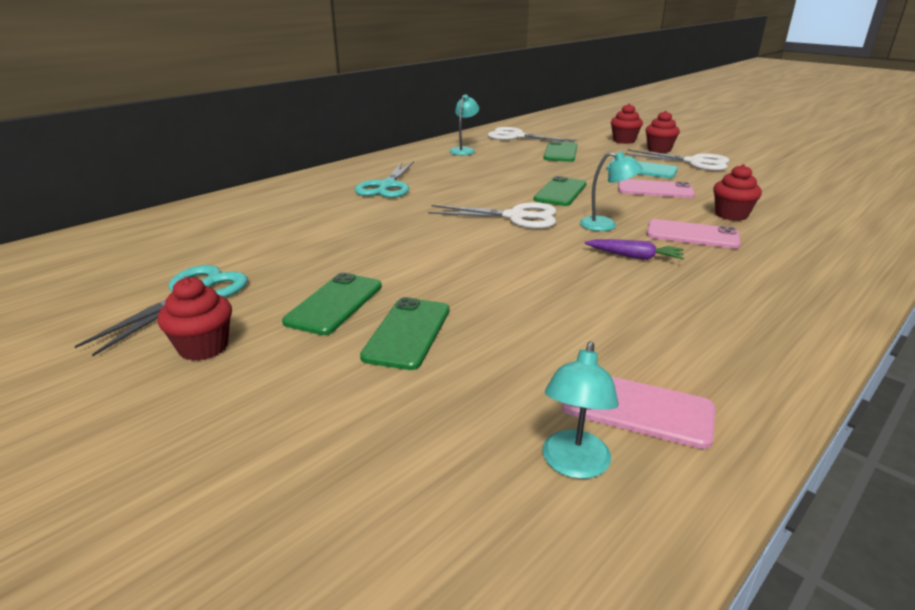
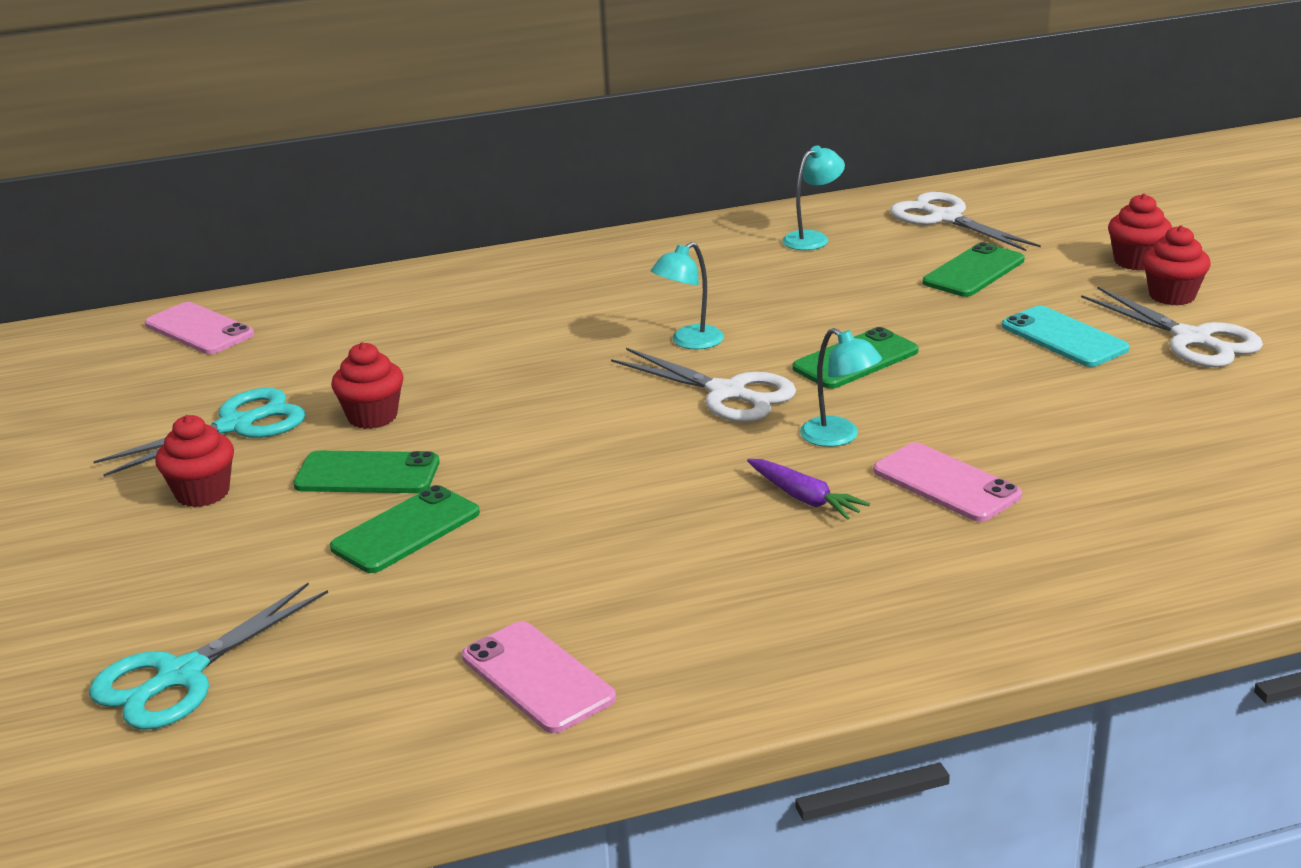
camera: 30 degrees right, 0 degrees up
green phone [282,273,382,335] -> green phone turned 45 degrees clockwise [293,451,439,493]
turquoise scissors [355,161,414,198] -> turquoise scissors moved to [89,583,328,730]
turquoise lamp [543,341,619,479] -> turquoise lamp moved to [651,242,724,349]
pink phone [618,179,695,198] -> pink phone moved to [145,302,254,354]
red cupcake [713,164,762,221] -> red cupcake moved to [331,342,404,429]

